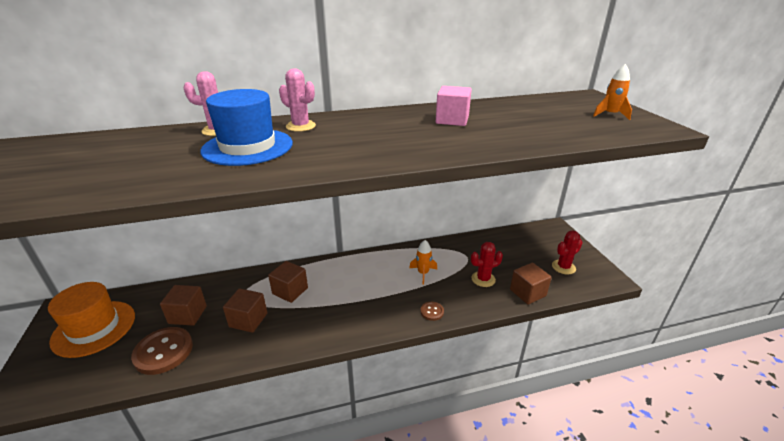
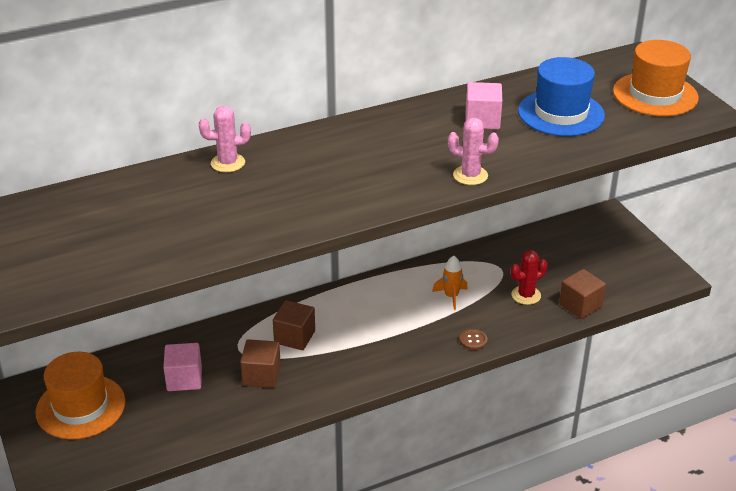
camera: 10 degrees left, 5 degrees up
brown button [131,327,193,375] -> none
brown cube [160,285,207,326] -> pink cube [163,343,202,391]
blue hat [200,89,293,166] -> blue hat moved to [518,57,605,136]
pink cactus [279,68,316,132] -> pink cactus moved to [448,118,499,185]
red cactus [552,231,583,275] -> none
orange rocket [593,64,632,120] -> orange hat [613,40,699,117]

